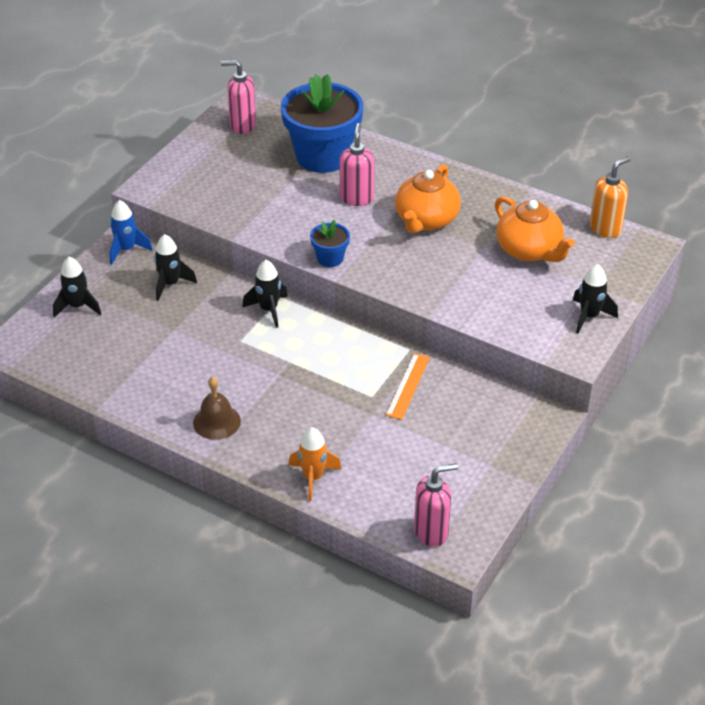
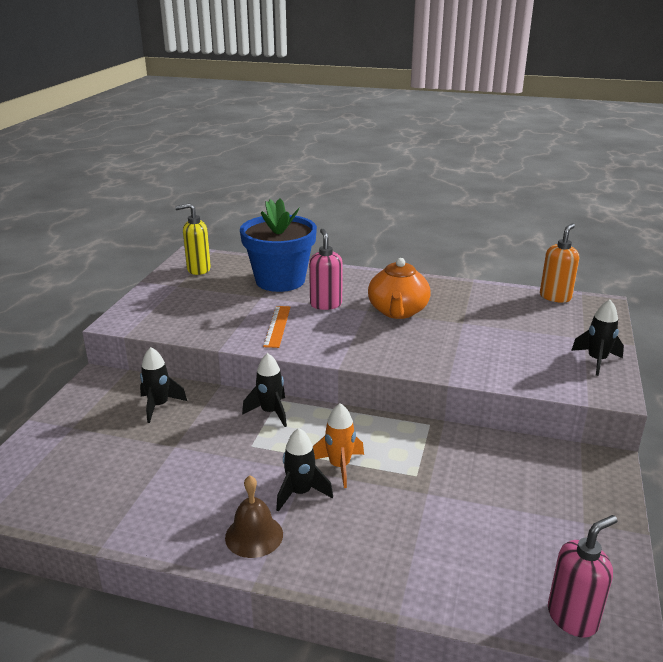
camera: 15 degrees left, 15 degrees down
black rocket [53,256,101,318] -> black rocket moved to [276,428,333,512]
blue rocket [109,200,153,265] -> none
pink soap dispenser [221,60,256,134] -> yellow soap dispenser [175,203,211,275]
orange rocket [289,427,342,501] -> orange rocket moved to [313,403,364,488]
blue flower pot [310,220,350,267] -> none
orange ruler [386,353,430,420] -> orange ruler moved to [263,306,290,348]
orange teapot [495,196,575,262] -> none

